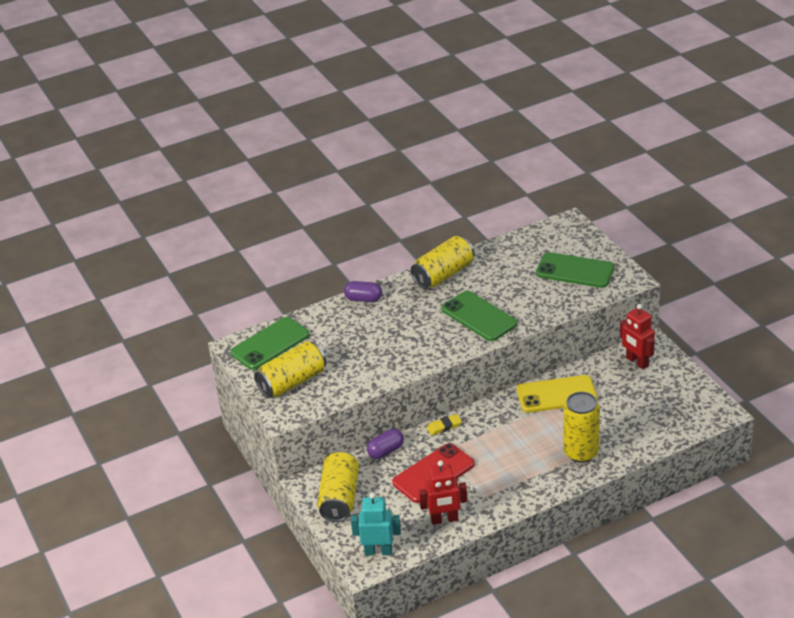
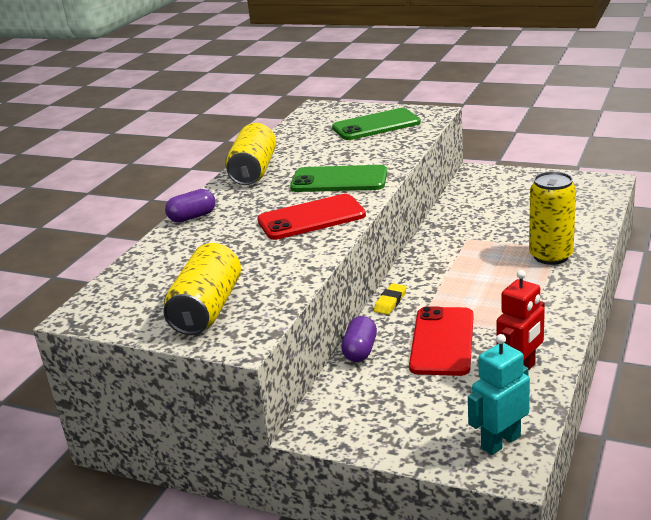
camera: 40 degrees left, 10 degrees down
green phone [230,317,310,370] -> none
yellow can [317,451,359,522] -> none
yellow phone [517,375,597,413] -> none
red robot [620,304,655,369] -> none
none -> red phone [257,194,366,240]

